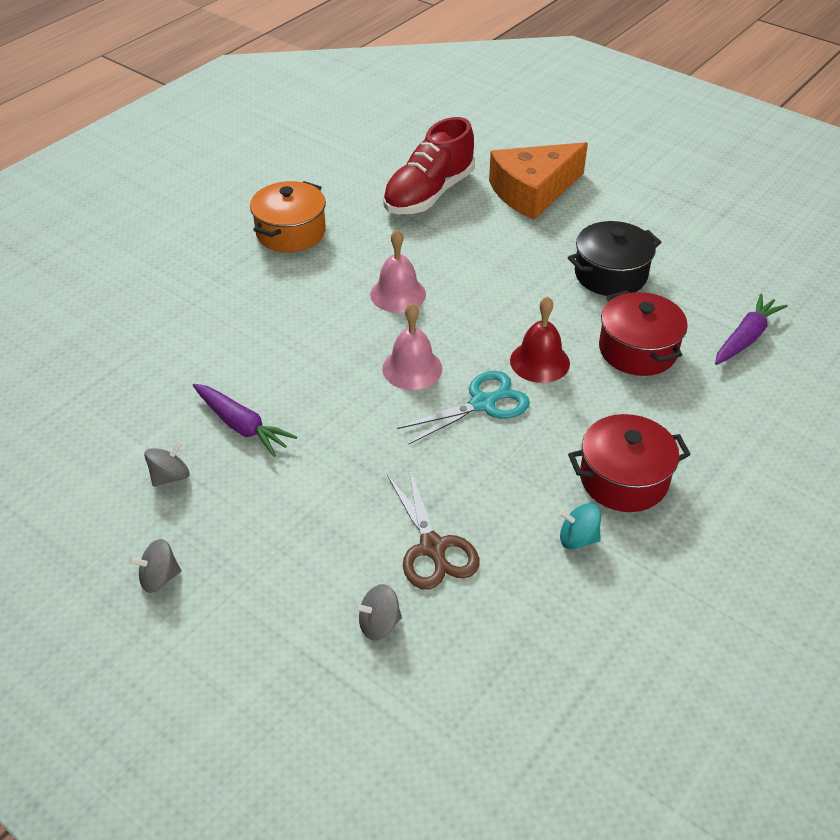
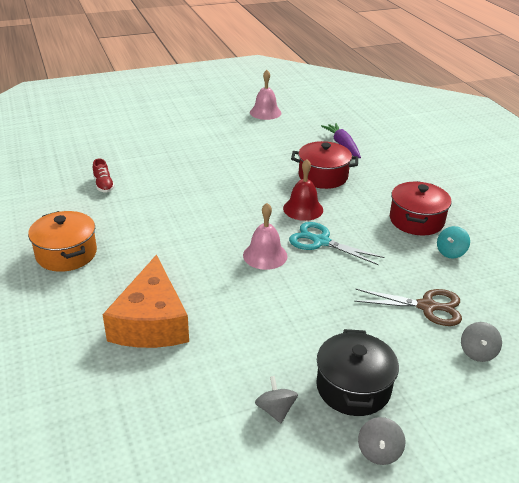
camera: 60 degrees left, 10 degrees down
purple carrot [193,384,297,457] -> none
pink bell [370,230,426,313] -> pink bell moved to [250,70,281,120]
red shoe [383,117,475,214] -> red shoe [93,159,115,193], size x0.45
turquoise scissors [397,371,530,445] -> turquoise scissors turned 60 degrees counterclockwise [289,222,384,265]
orange cheese [489,142,588,220] -> orange cheese moved to [103,255,189,348]
black pot [568,221,662,296] -> black pot moved to [316,329,399,416]

